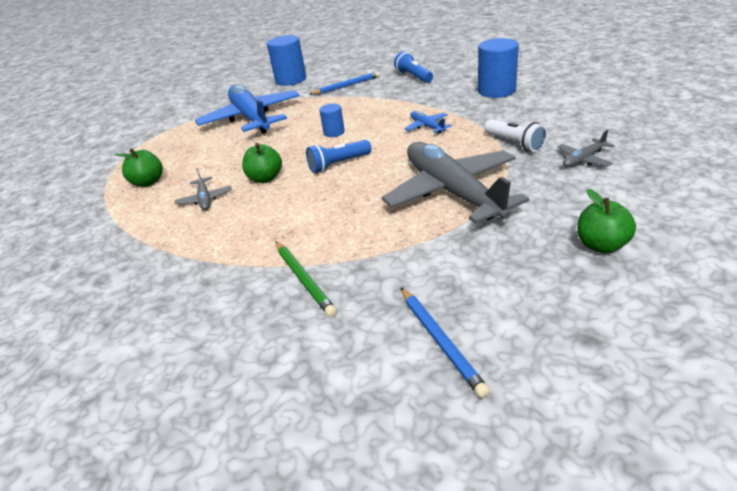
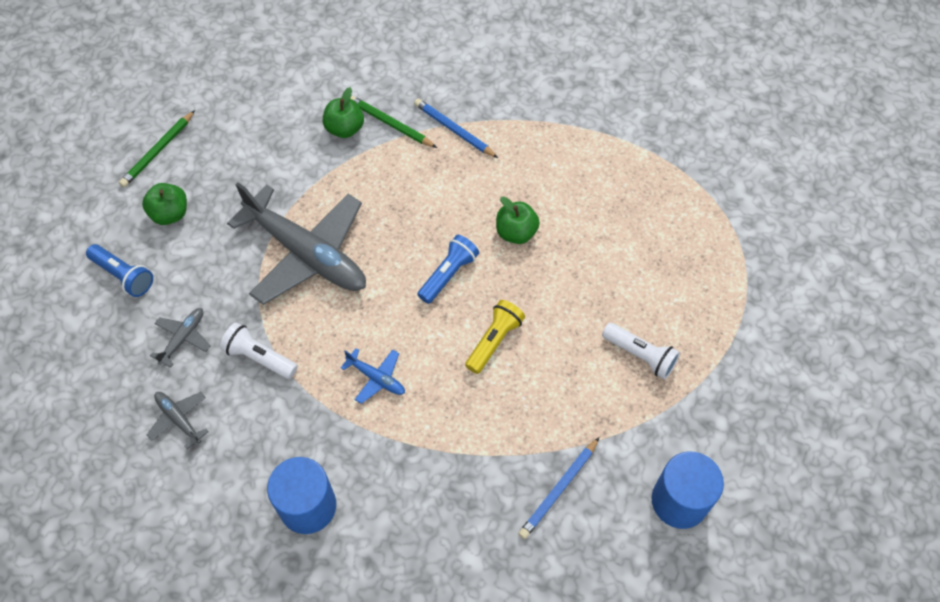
camera: 150 degrees right, 25 degrees up
green apple [115,148,163,187] -> green apple moved to [323,87,364,138]
grey plane [175,168,232,210] -> grey plane moved to [147,392,209,449]
blue plane [195,85,300,134] -> white flashlight [602,323,680,380]
blue cylinder [319,104,345,137] -> yellow flashlight [465,300,525,374]
blue flashlight [394,51,433,83] -> blue flashlight moved to [86,244,153,297]
blue pencil [401,288,490,398] -> blue pencil moved to [414,98,498,158]
none -> green pencil [119,110,195,187]

